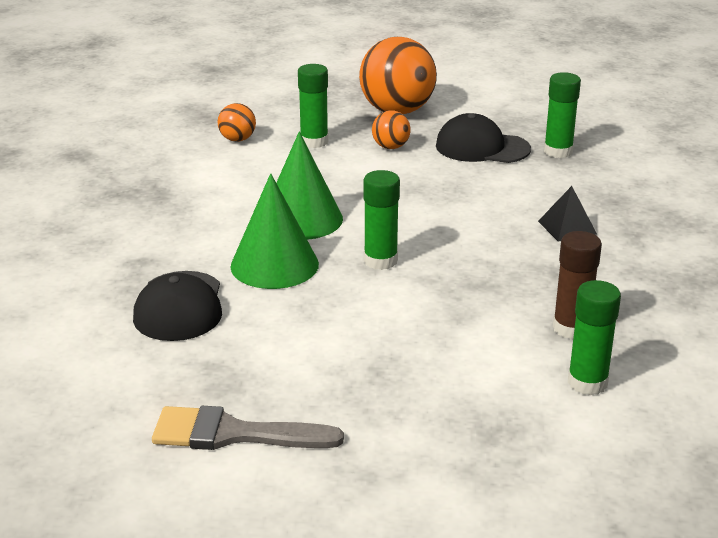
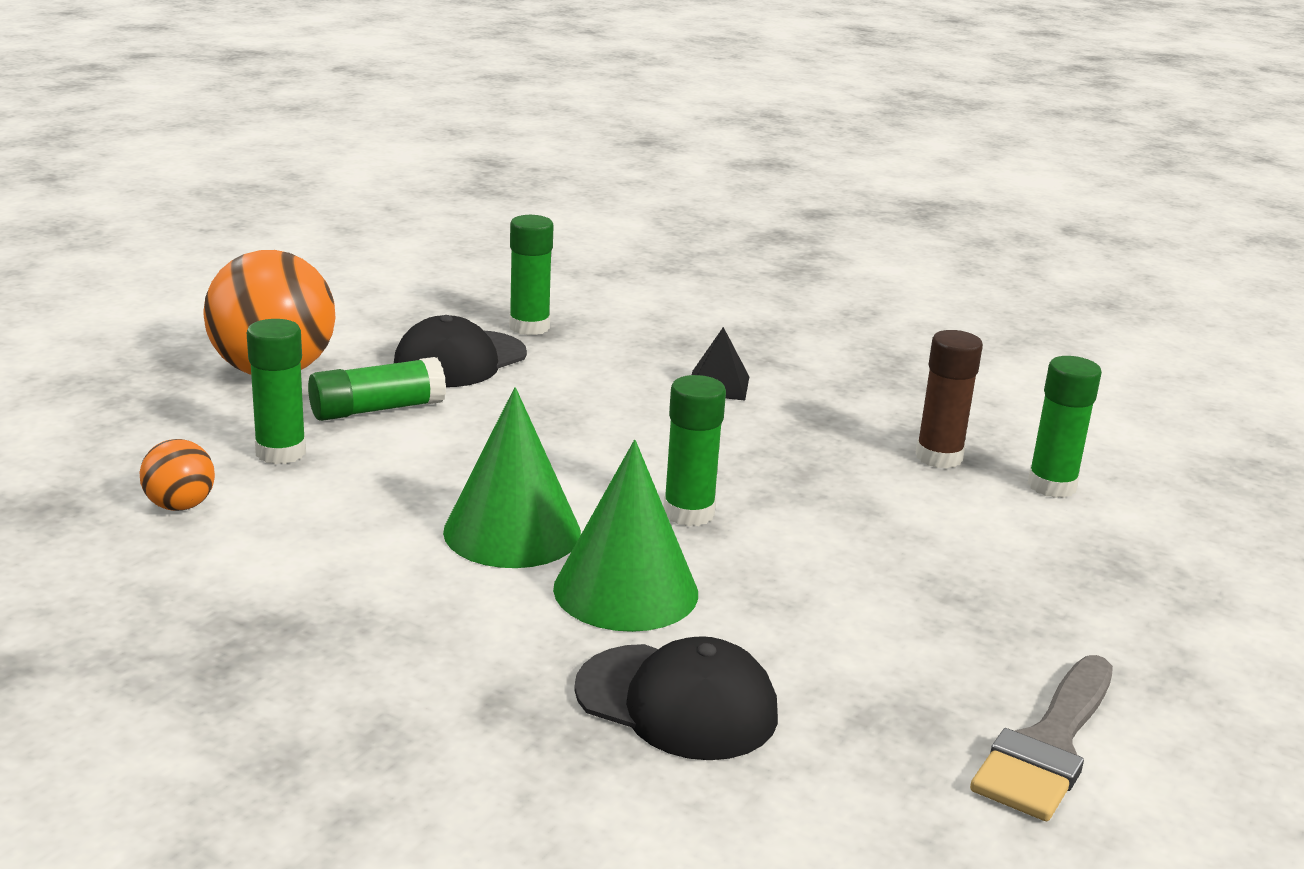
camera: 65 degrees left, 5 degrees down
orange ball [372,110,411,149] -> green glue stick [308,357,446,421]

